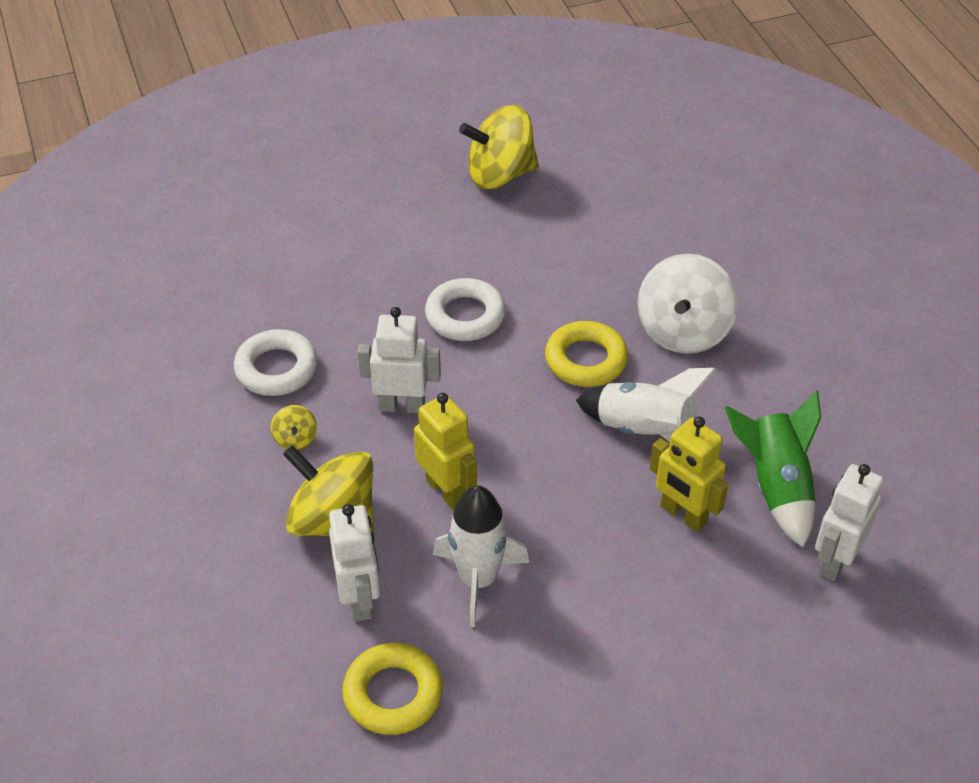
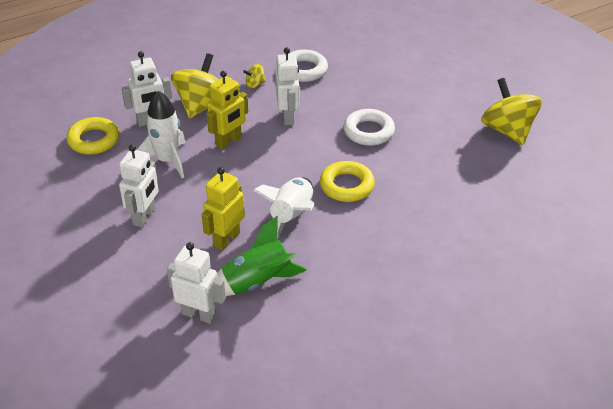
camera: 80 degrees right, 5 degrees down
white spinning top [637,254,738,354] -> none
none -> white robot [119,145,159,227]

